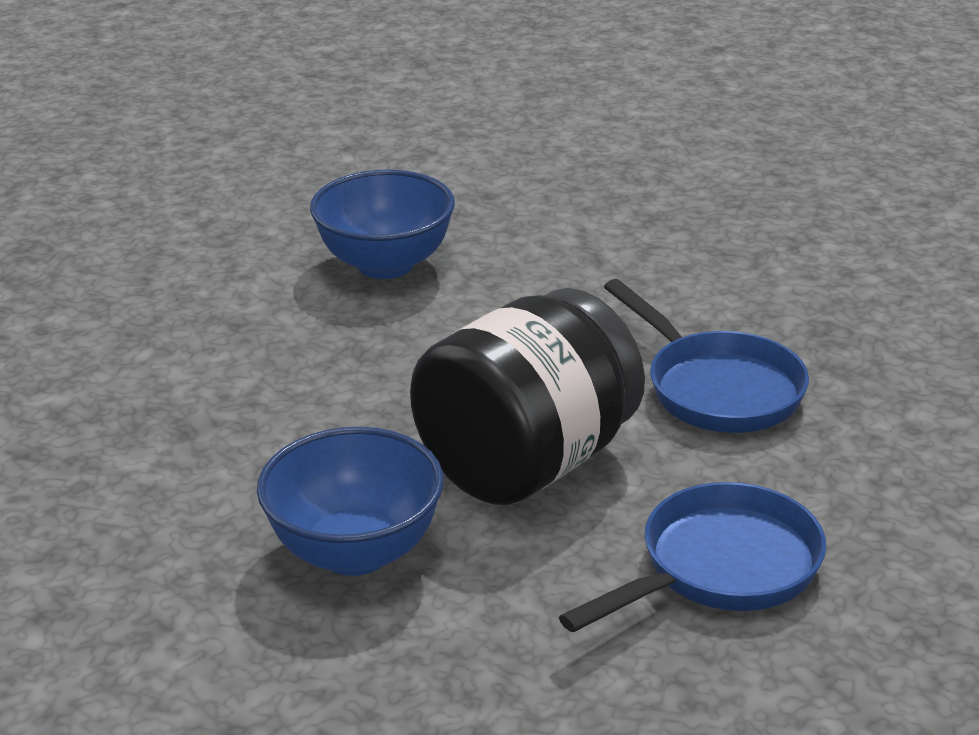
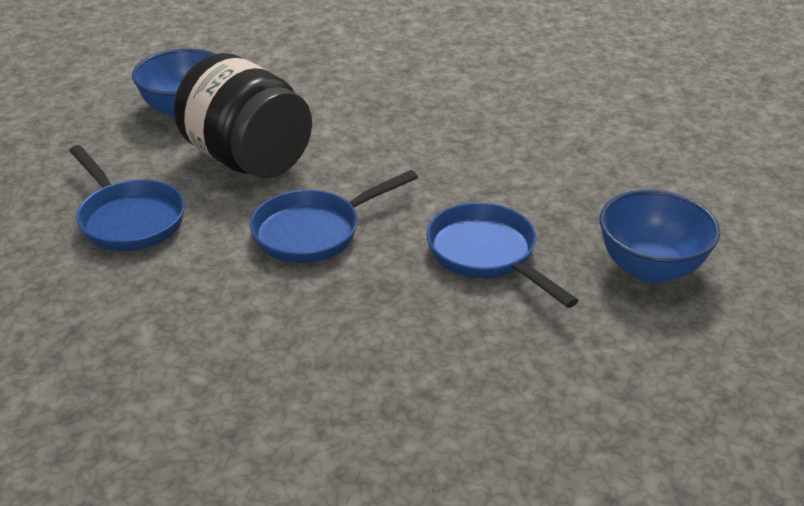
camera: 90 degrees right, 5 degrees up
blue bowl [310,169,455,279] -> blue bowl moved to [600,190,720,283]
none -> blue pan [427,203,579,308]

